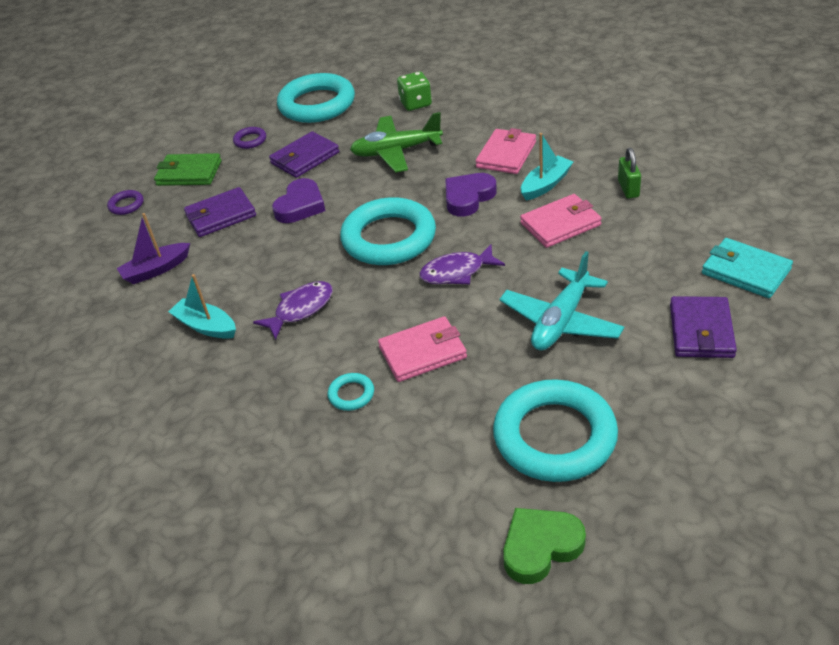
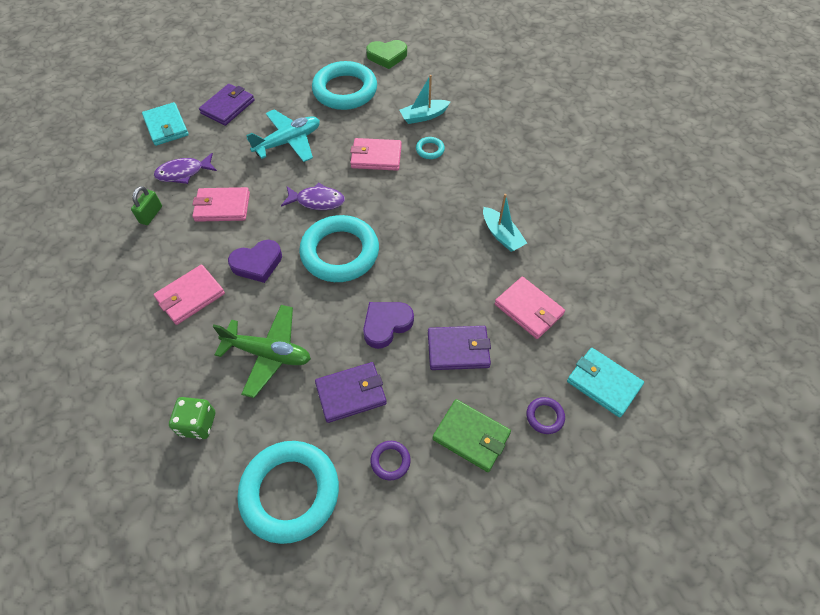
camera: 160 degrees left, 15 degrees up
purple boat [117,213,190,284] -> pink wallet [495,277,565,339]
purple fish [253,281,333,340] -> purple fish moved to [154,153,217,184]
turquoise boat [521,133,573,200] -> turquoise boat moved to [399,75,450,124]
none -> turquoise wallet [567,348,644,417]

